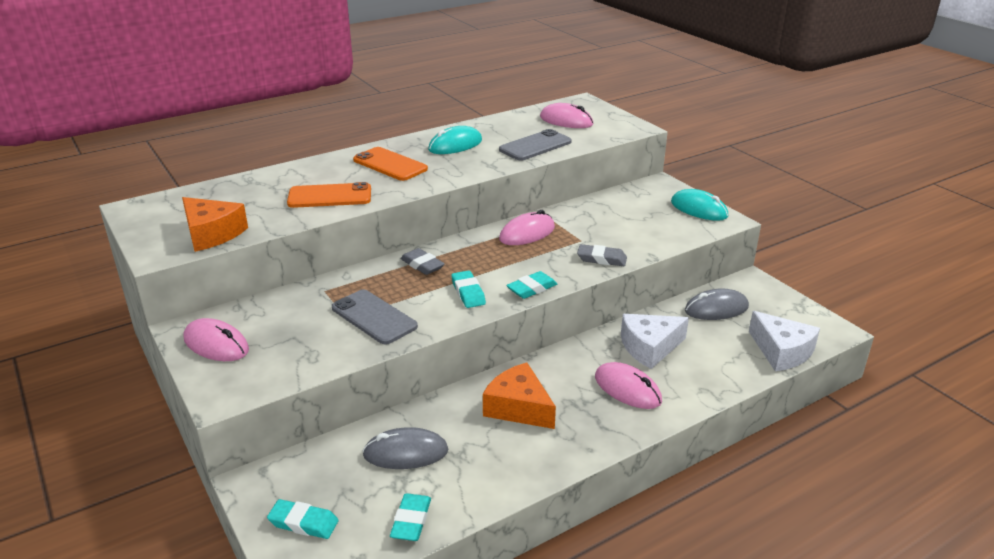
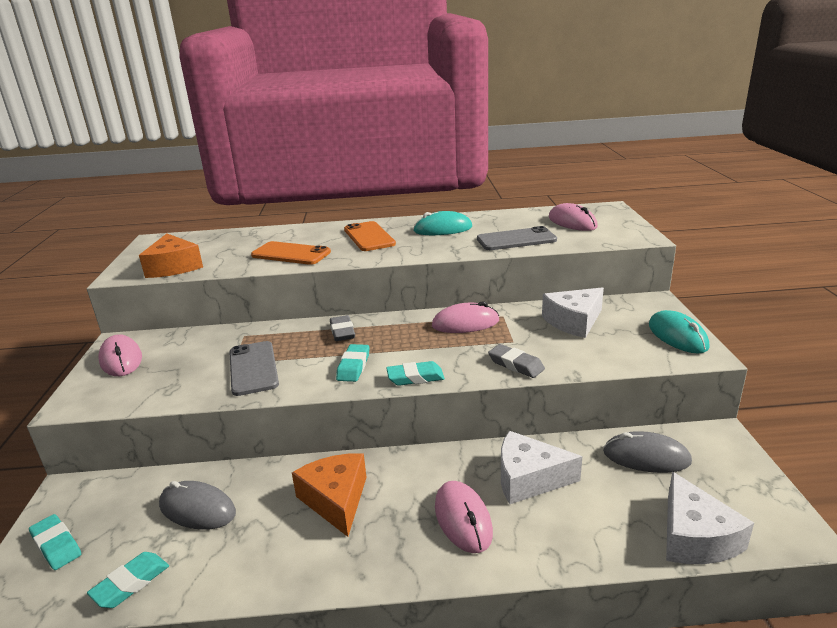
camera: 30 degrees right, 5 degrees down
none -> white cheese [542,287,604,338]

